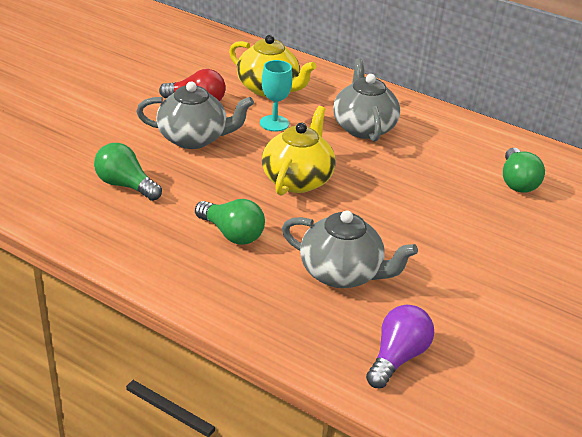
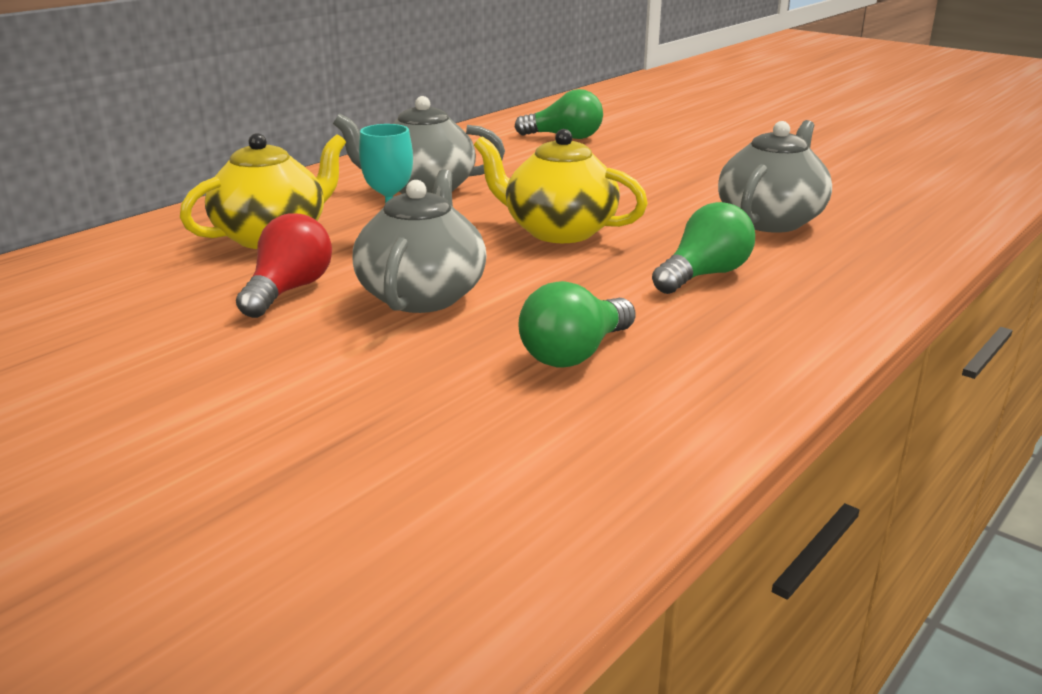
camera: 80 degrees left, 10 degrees down
purple light bulb [366,305,434,388] -> none

